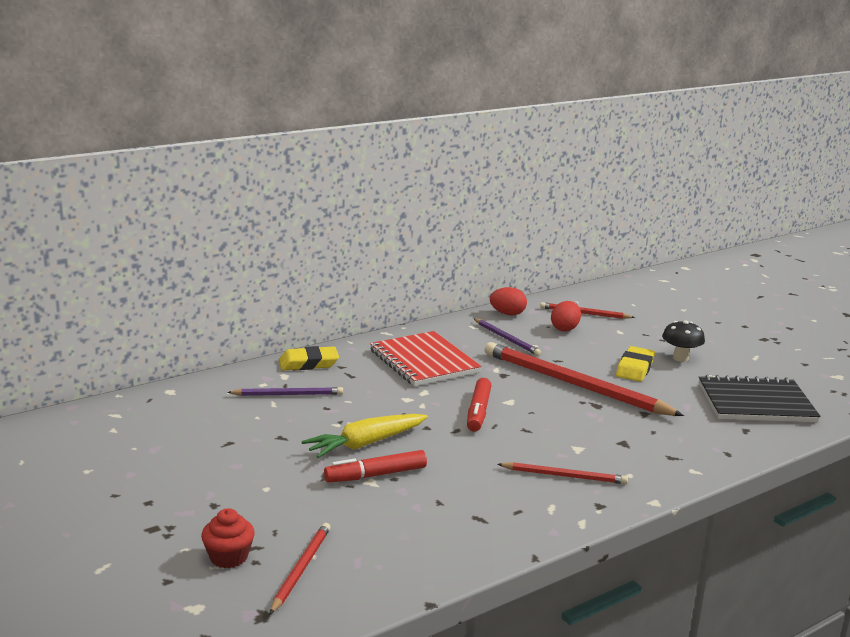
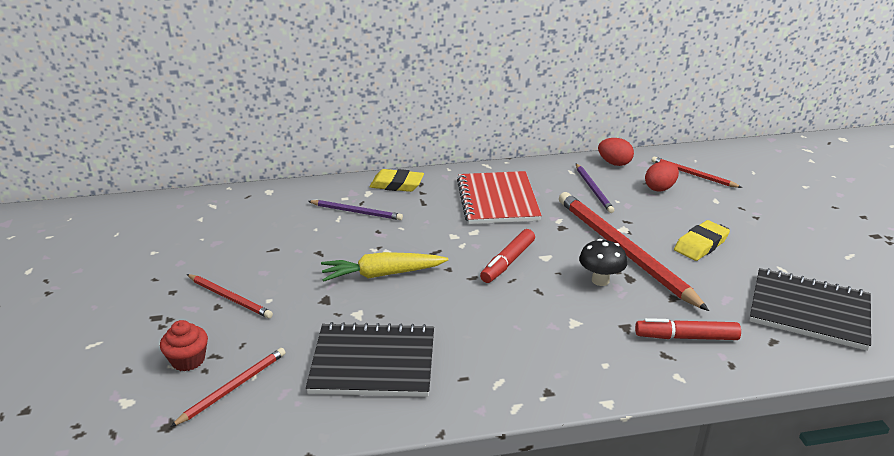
camera: 25 degrees right, 10 degrees up
red marker [324,450,427,483] -> red marker moved to [635,318,741,340]
red pencil [497,462,628,484] -> red pencil moved to [187,274,273,318]
black mushroom [662,320,705,362] -> black mushroom moved to [579,239,627,286]
none -> black notebook [306,322,434,397]

